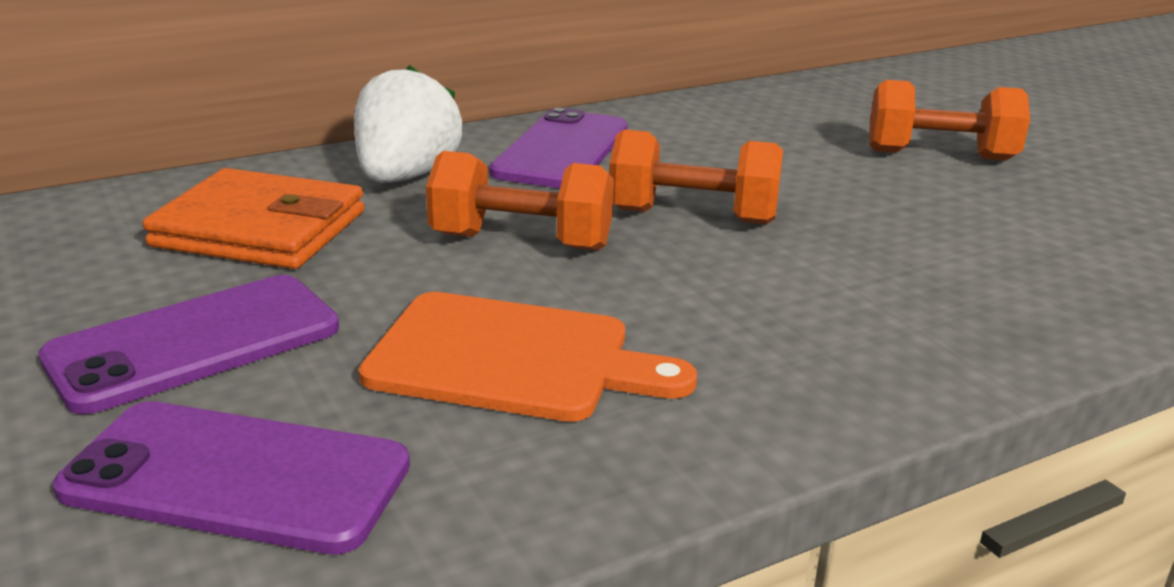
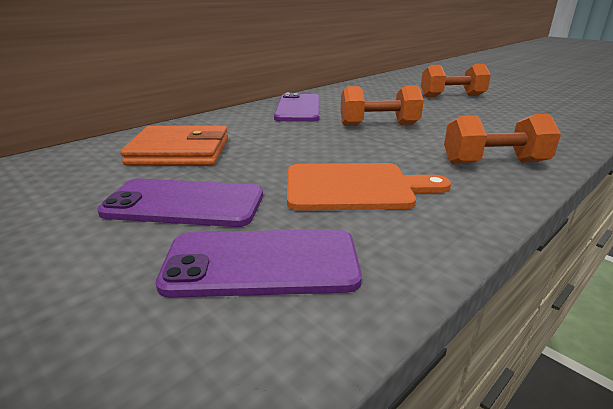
camera: 15 degrees left, 0 degrees up
purple phone [38,275,339,414] -> purple phone turned 60 degrees clockwise [97,178,263,227]
white strawberry [354,65,462,183] -> none
orange dumbbell [426,151,614,251] -> orange dumbbell moved to [444,114,561,164]

